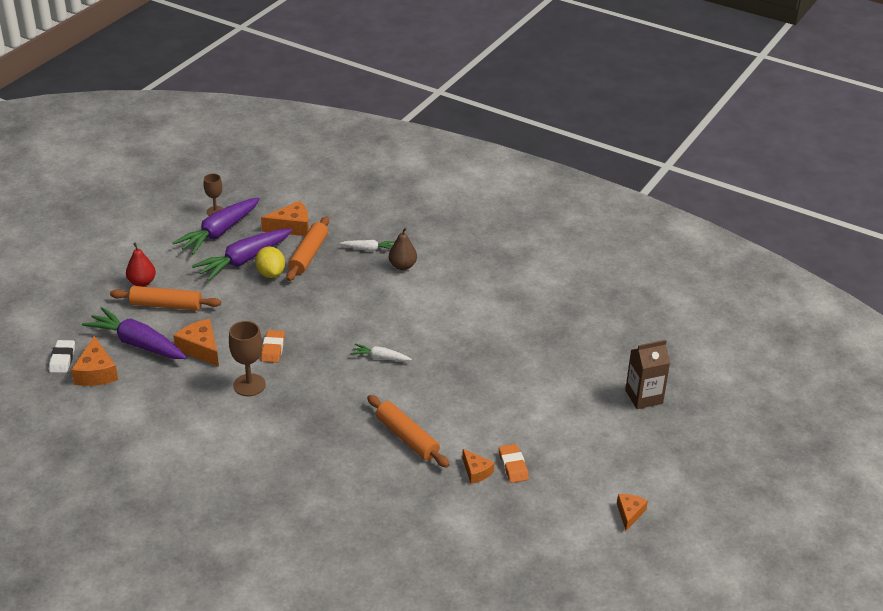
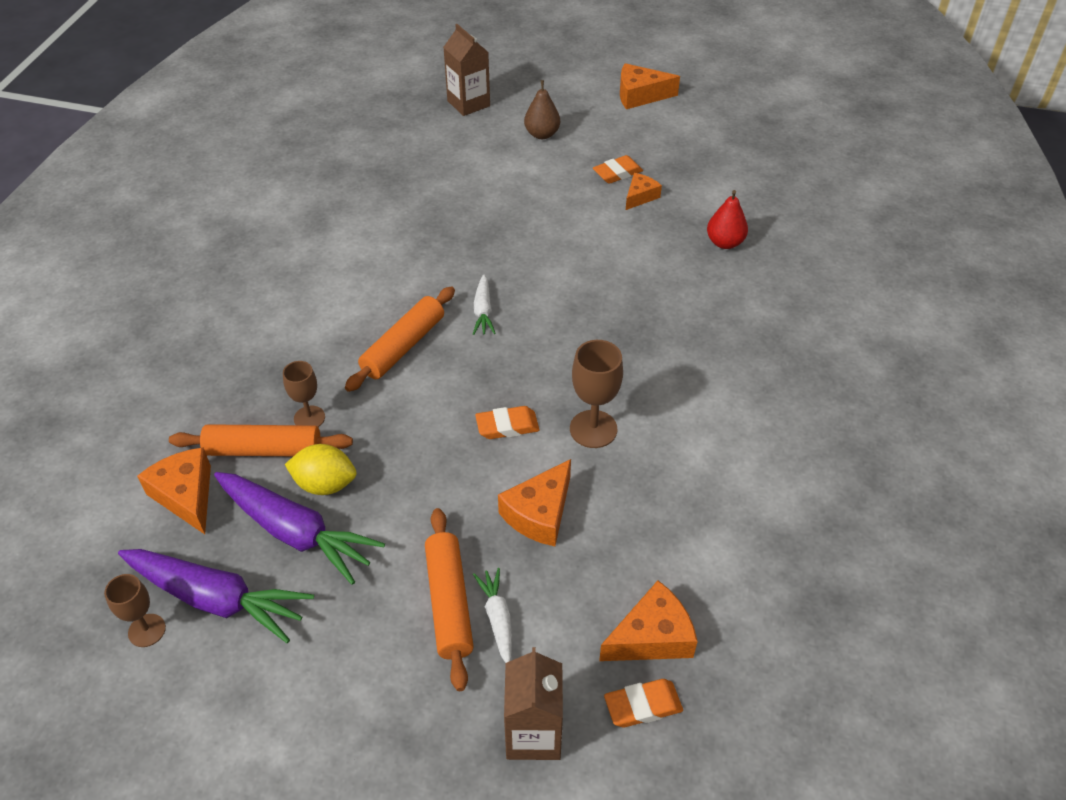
camera: 105 degrees left, 10 degrees up
white eraser [49,340,75,373] -> orange eraser [604,679,683,727]
purple carrot [82,307,187,359] -> none
red pear [126,243,156,287] -> red pear moved to [707,190,748,249]
yellow lemon [255,246,285,278] -> yellow lemon turned 45 degrees clockwise [285,444,357,495]
white carrot [340,240,395,251] -> white carrot moved to [473,568,512,663]
orange rolling pin [367,395,450,468] -> orange rolling pin moved to [345,286,455,392]
brown pear [389,227,417,270] -> brown pear moved to [524,80,560,139]
orange cheese [617,494,648,531] -> orange cheese [620,63,680,109], size x1.58
none -> brown goblet [283,361,325,427]
none -> brown carton [504,647,563,760]

